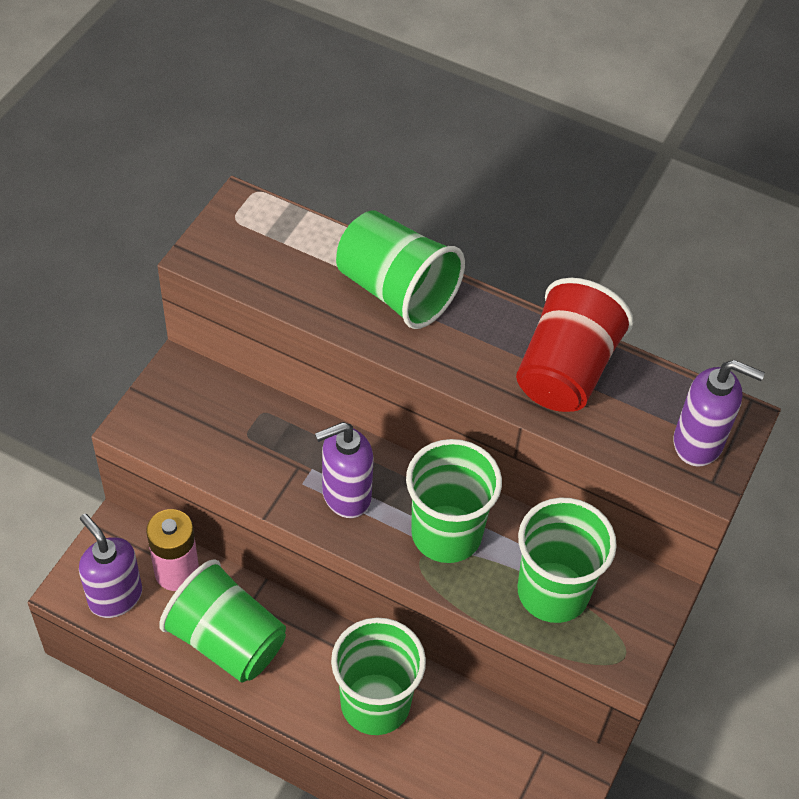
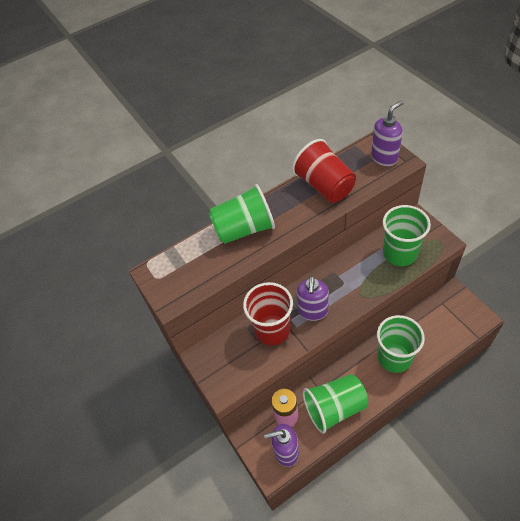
camera: 50 degrees left, 0 degrees up
green cup [406,439,502,563] -> none
none -> red cup [243,282,293,345]

